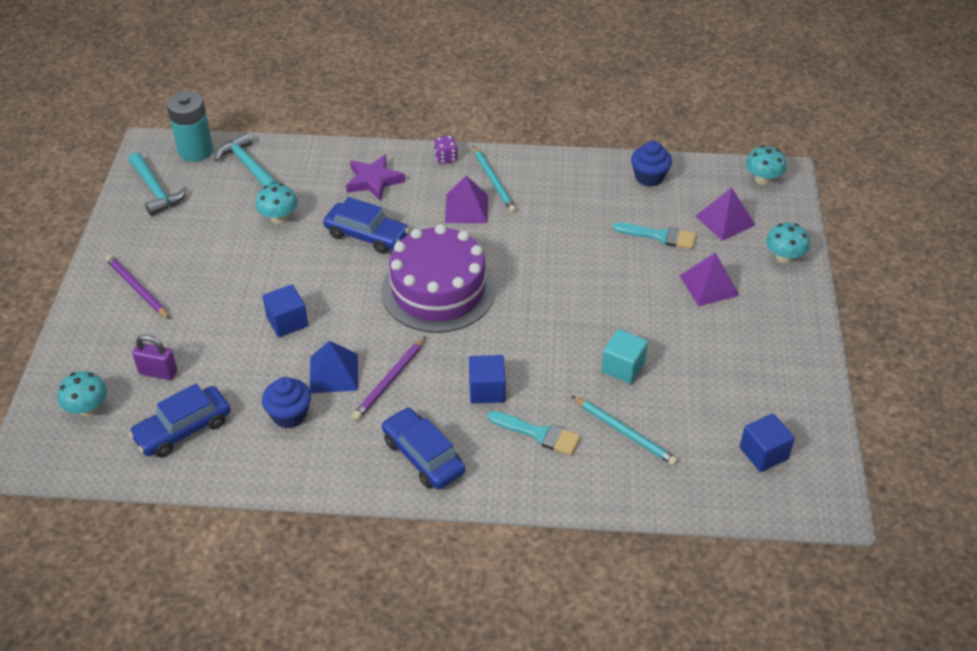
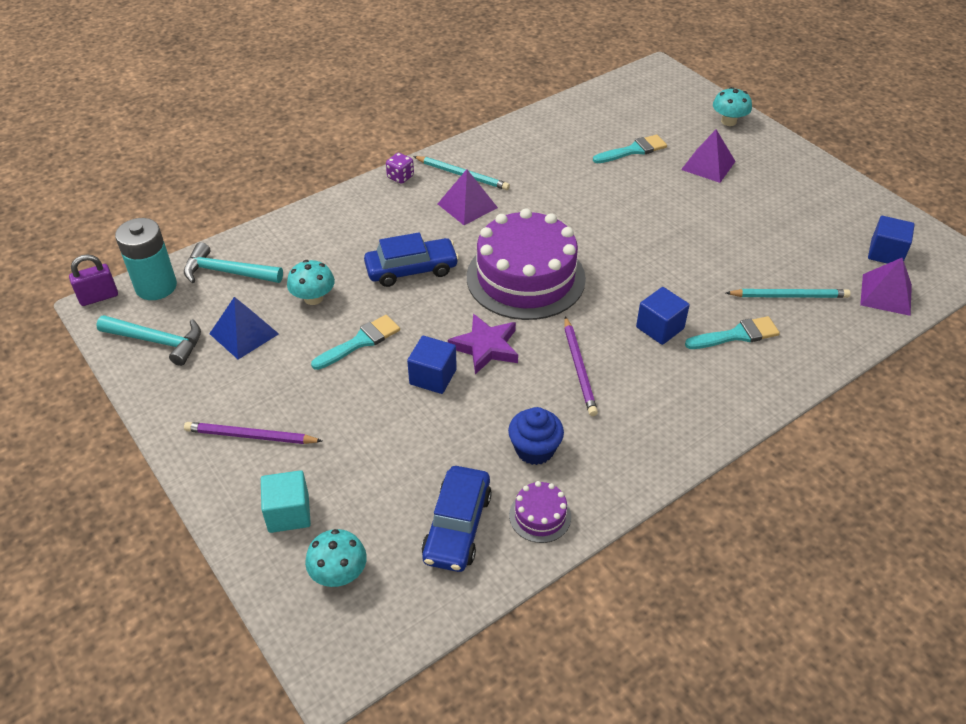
camera: 40 degrees left, 0 degrees up
purple padlock [132,335,177,380] -> purple padlock moved to [69,254,118,306]
blue pyramid [310,341,358,393] -> blue pyramid moved to [209,297,279,359]
purple star [346,155,405,201] -> purple star moved to [448,314,518,374]
blue car [382,407,465,489] -> none
turquoise cube [601,329,648,384] -> turquoise cube moved to [261,470,311,533]
blue cupcake [631,141,672,187] -> none
purple pyramid [696,187,755,241] -> purple pyramid moved to [860,258,912,316]
turquoise mushroom [746,145,786,185] -> none
none -> turquoise brush [311,315,400,370]
none -> purple cake [509,481,571,543]

